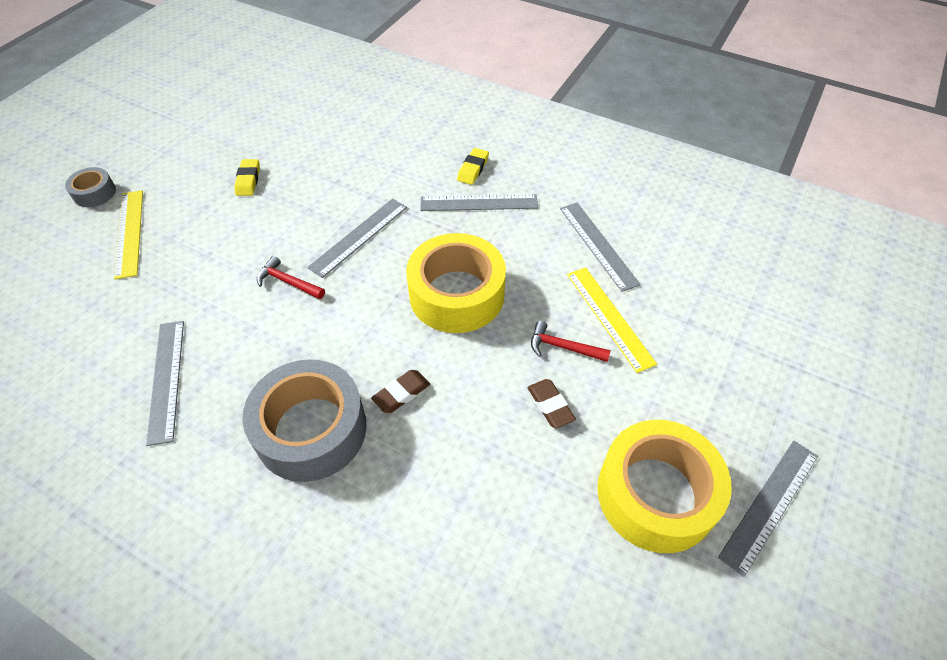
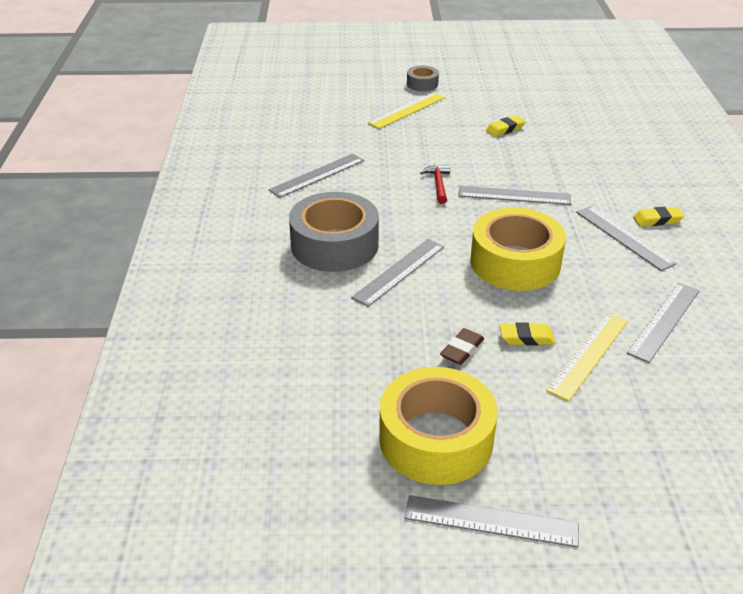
camera: 60 degrees right, 15 degrees down
brown eraser [371,370,430,413] -> grey ruler [351,239,444,307]
red hammer [531,321,611,362] -> yellow eraser [499,322,555,346]

